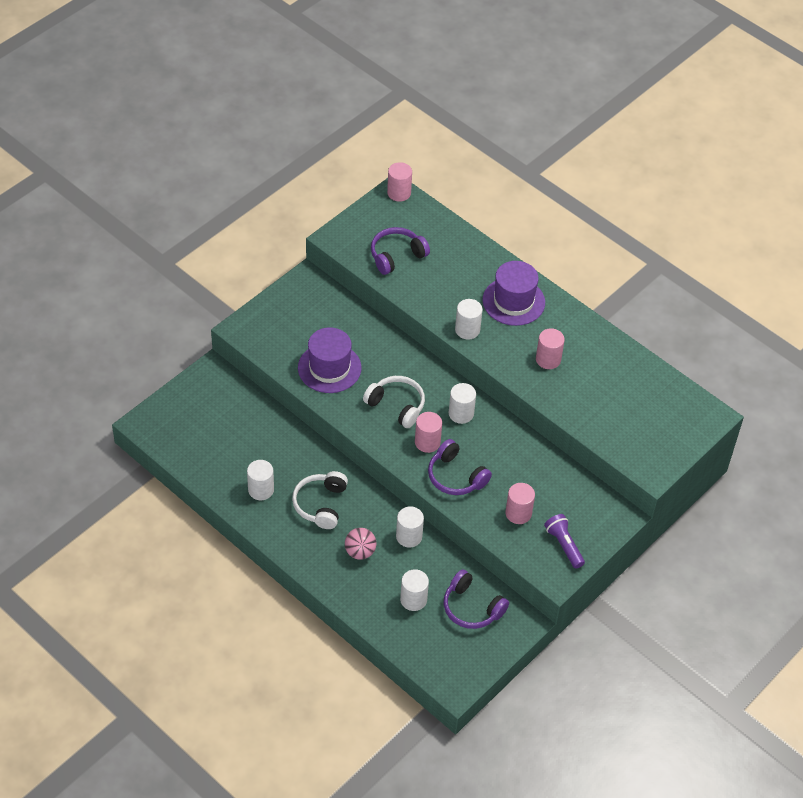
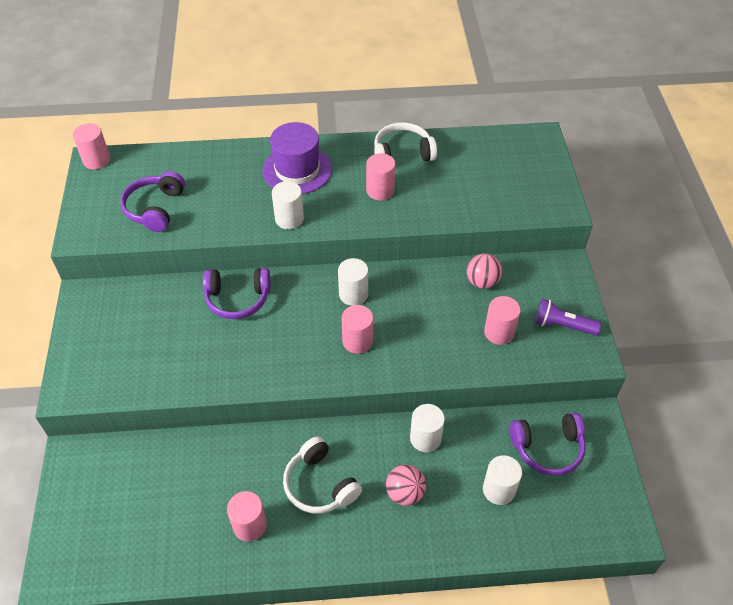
camera: 45 degrees left, 0 degrees up
white cylinder [247,460,274,500] -> pink cylinder [227,491,267,542]
purple hat [298,327,361,393] -> none
white headphones [363,376,425,428] -> white headphones moved to [374,122,437,161]
purple headphones [428,439,492,495] -> purple headphones moved to [203,268,271,319]
none -> pink ball [467,253,502,289]

